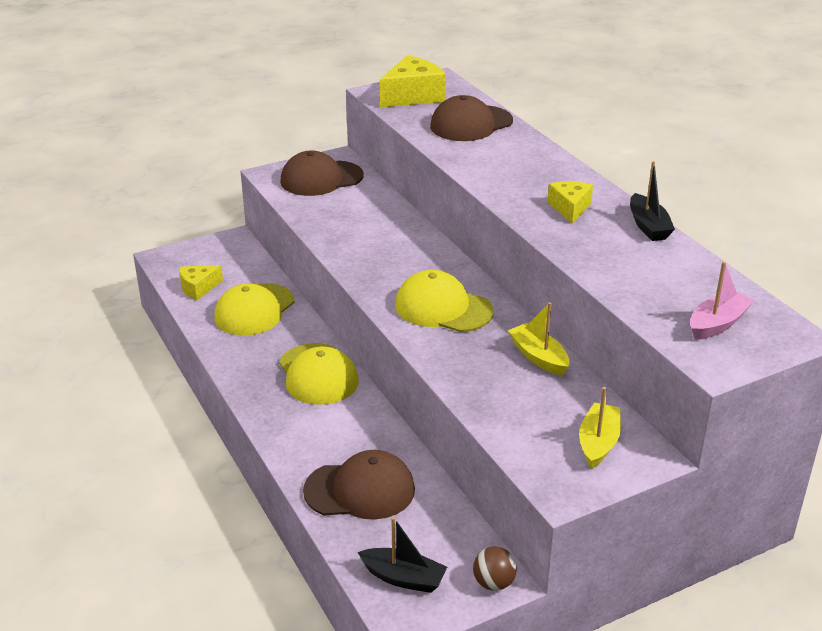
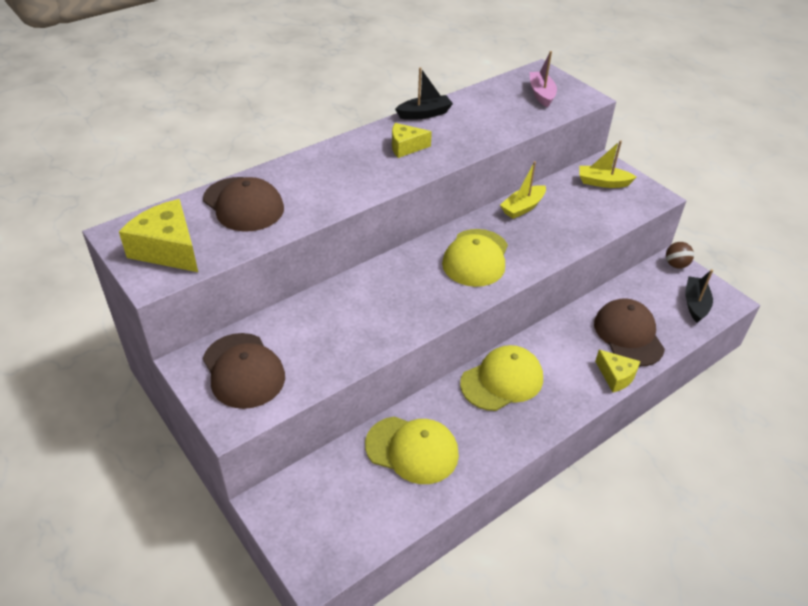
camera: 100 degrees left, 10 degrees up
yellow cheese [179,265,223,301] -> yellow cheese moved to [595,350,641,392]
pink boat [690,261,754,340] -> pink boat turned 45 degrees clockwise [529,51,557,108]

